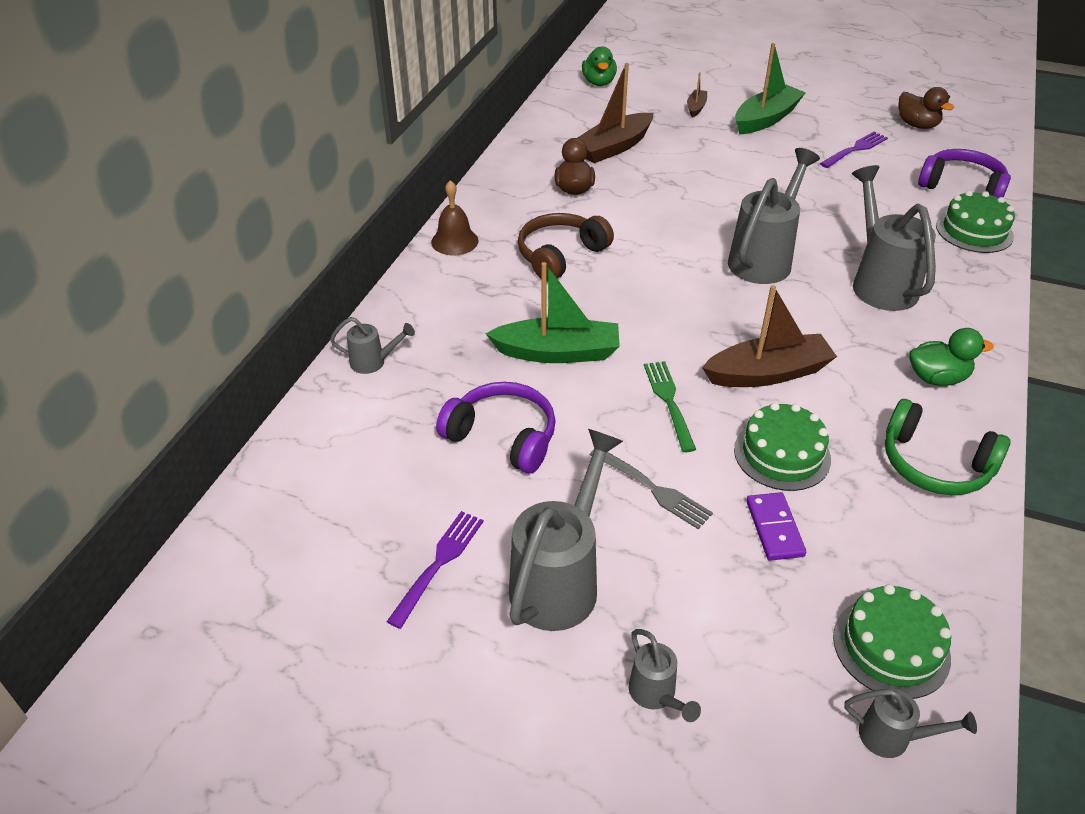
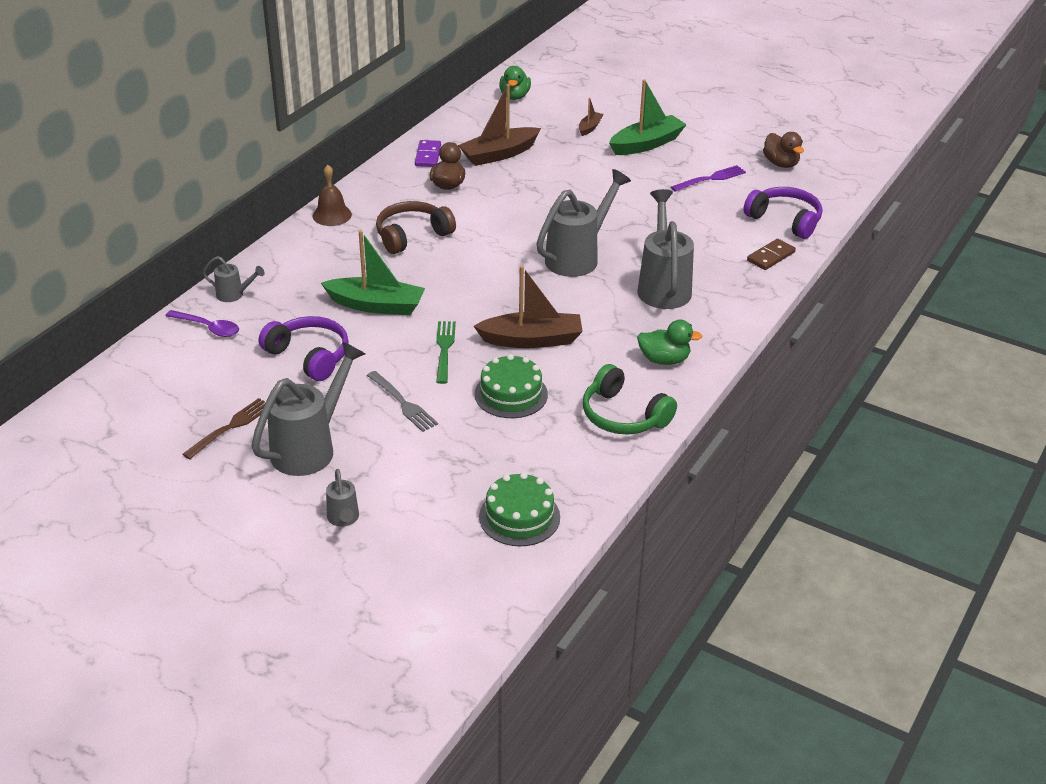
camera: 10 degrees right, 5 degrees down
purple fork [387,511,484,629] -> brown fork [182,398,265,459]
purple domino [746,492,806,561] -> purple domino moved to [415,140,441,167]
grey watering can [844,689,977,758] -> none
green cake [936,190,1015,253] -> brown domino [747,239,796,270]
none -> purple spoon [166,310,239,337]

